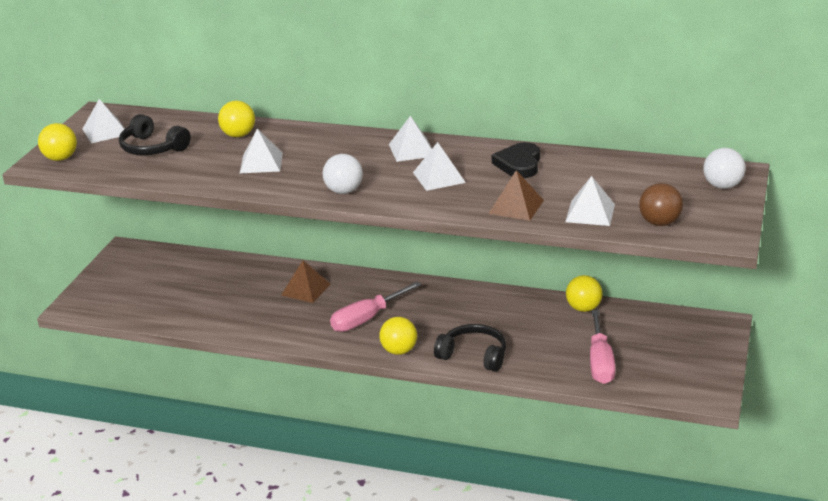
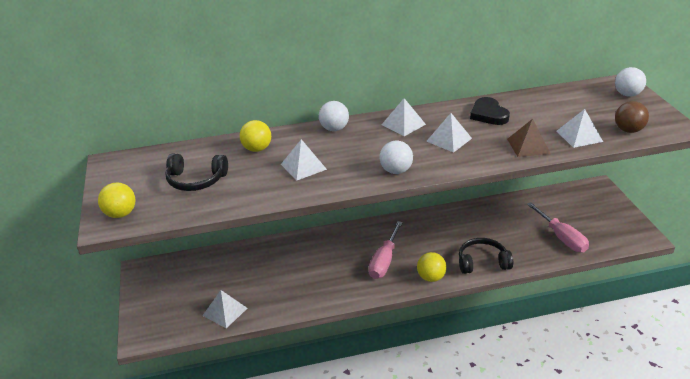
camera: 30 degrees left, 5 degrees up
white pyramid [83,99,125,143] -> white pyramid moved to [202,290,247,328]
brown pyramid [281,260,331,303] -> none
yellow ball [566,275,603,312] -> none
none -> white ball [319,101,349,131]

